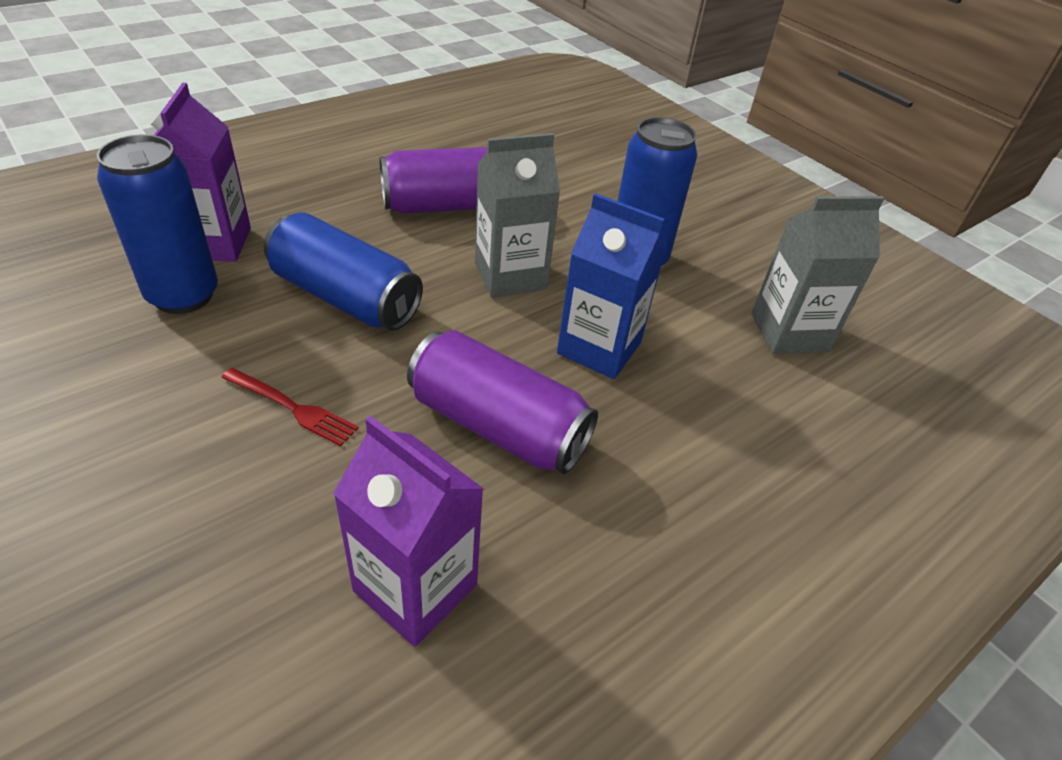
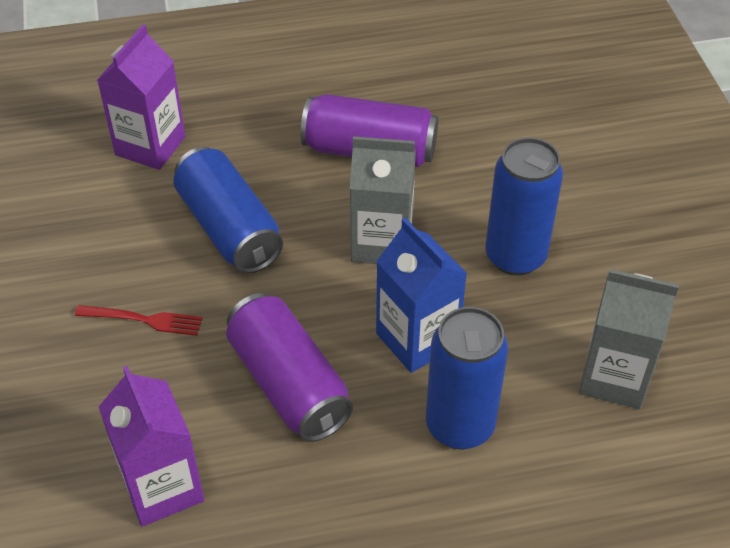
camera: 30 degrees right, 5 degrees up
blue can [97,135,218,314] -> blue can moved to [426,307,508,449]
red fork [221,368,358,446] -> red fork turned 45 degrees counterclockwise [75,305,203,336]

